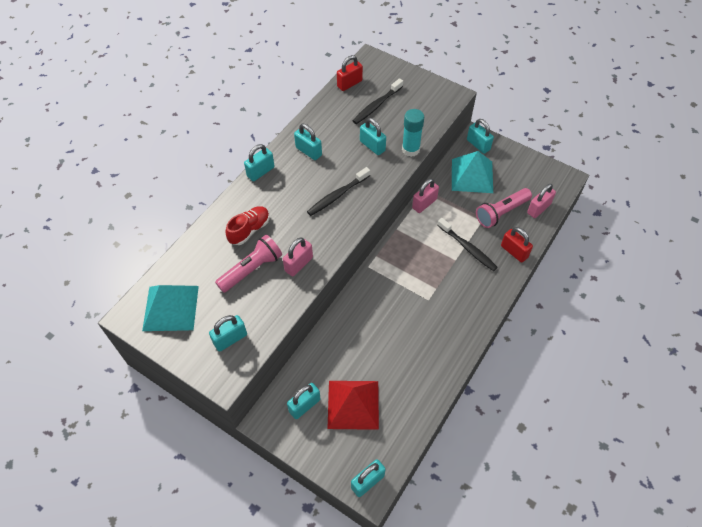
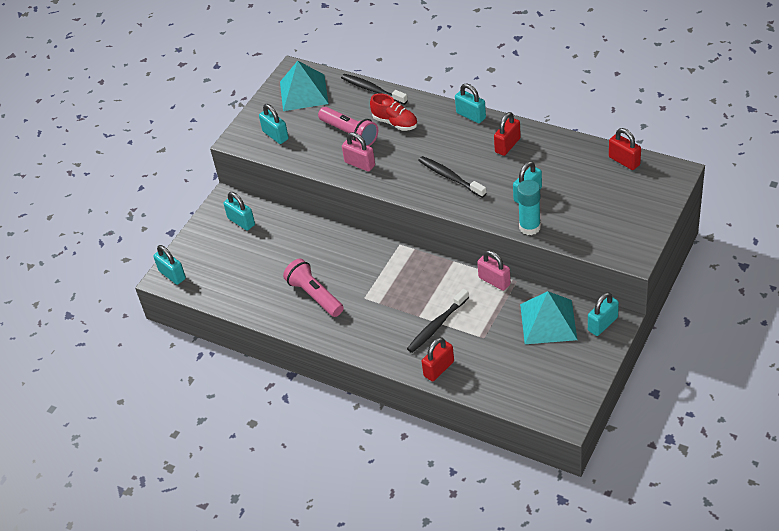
camera: 90 degrees right, 10 degrees down
turquoise padlock [294,124,322,160] -> red padlock [494,112,521,156]
red pyramid [328,381,379,430] -> none
black toothbrush [352,78,403,124] -> black toothbrush moved to [341,74,408,105]
pink flashlight [476,188,532,228] -> pink flashlight moved to [283,259,344,317]
pink padlock [527,184,556,218] -> none

